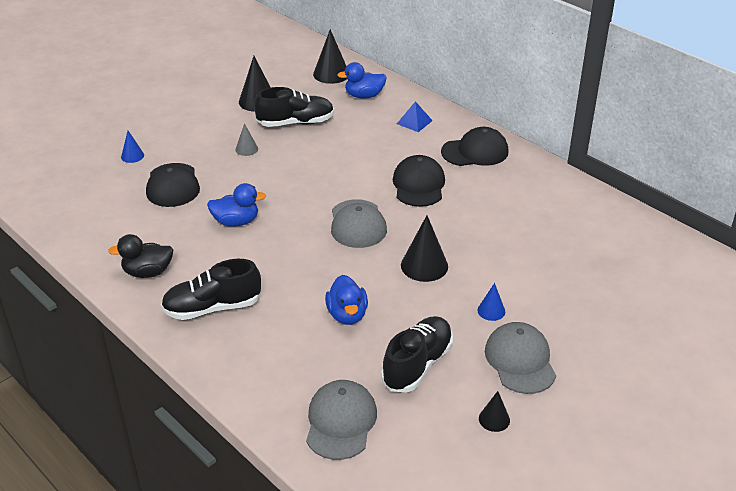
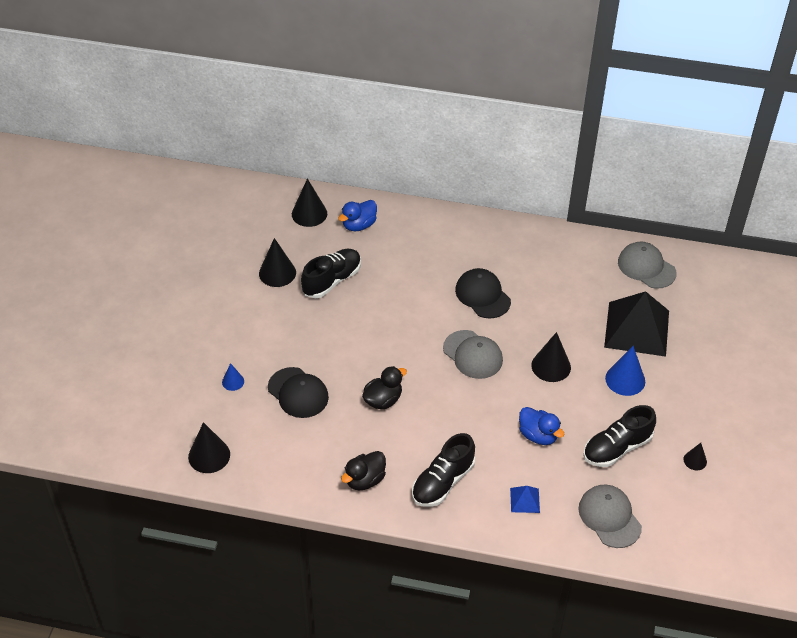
camera: 35 degrees left, 10 degrees up
blue duck [207,183,266,227] -> black duck [362,366,407,409]
grey cone [236,123,258,156] -> none
black shoe [381,316,453,392] -> black shoe turned 120 degrees counterclockwise [583,405,656,467]
blue pyramid [397,101,433,132] -> blue pyramid moved to [510,486,540,513]
black cap [441,127,509,166] -> none
blue cone [477,283,505,321] -> blue cone [605,346,645,396], size x1.80
grey cap [485,322,556,394] -> grey cap moved to [618,242,676,289]
none -> black cone [188,422,230,473]
none -> black pyramid [604,291,669,357]

